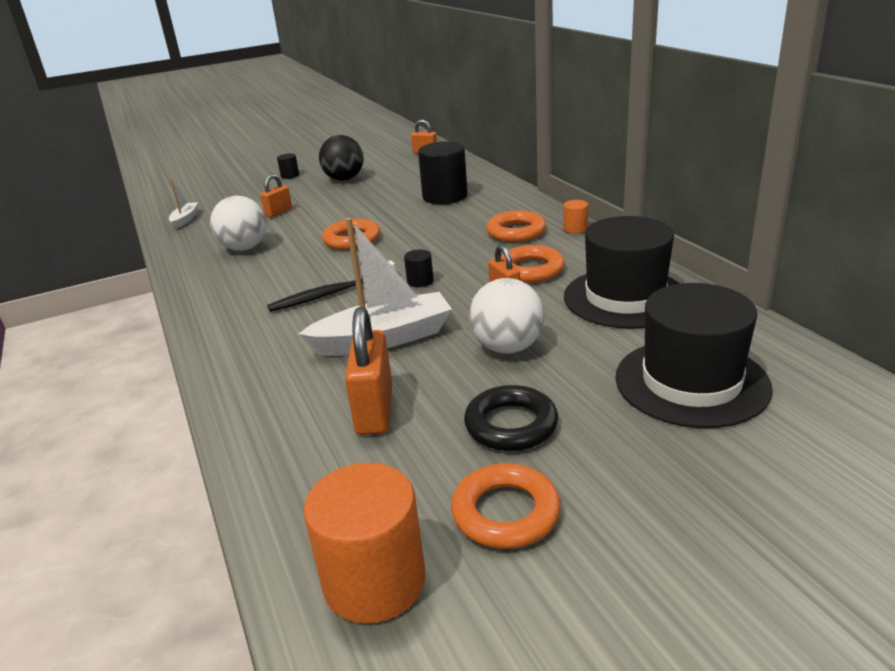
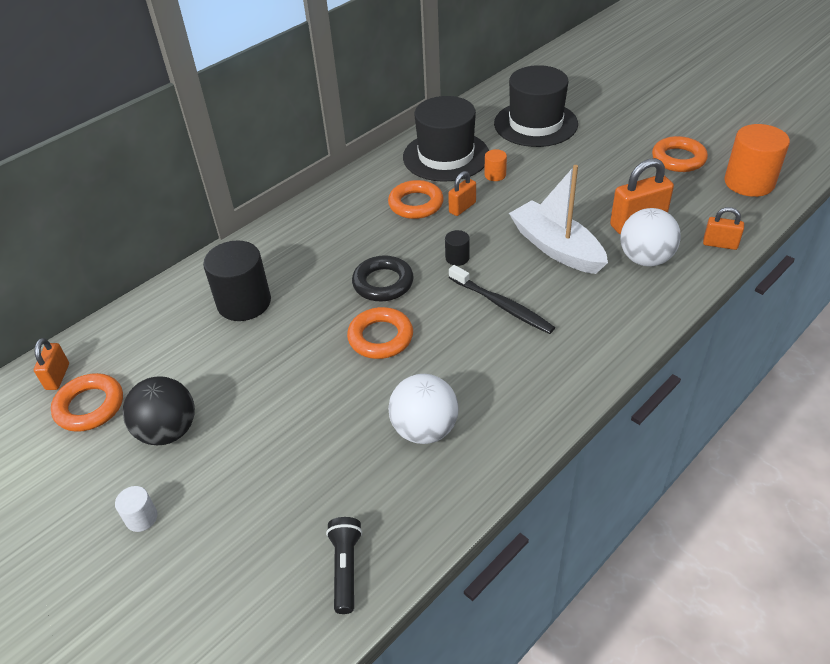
camera: 110 degrees left, 15 degrees up
white boat [169,178,198,229] -> black flashlight [326,517,362,614]
orange padlock [260,174,292,218] -> orange padlock moved to [703,207,744,250]
black cylinder [277,153,299,179] -> white cylinder [115,486,158,532]
black ring [464,385,558,451] -> black ring moved to [352,255,414,302]
white ball [469,278,544,354] -> white ball moved to [620,208,681,266]
orange ring [486,210,546,242] -> orange ring moved to [51,373,123,432]
orange cylinder [563,200,588,233] -> orange cylinder moved to [484,149,507,181]

